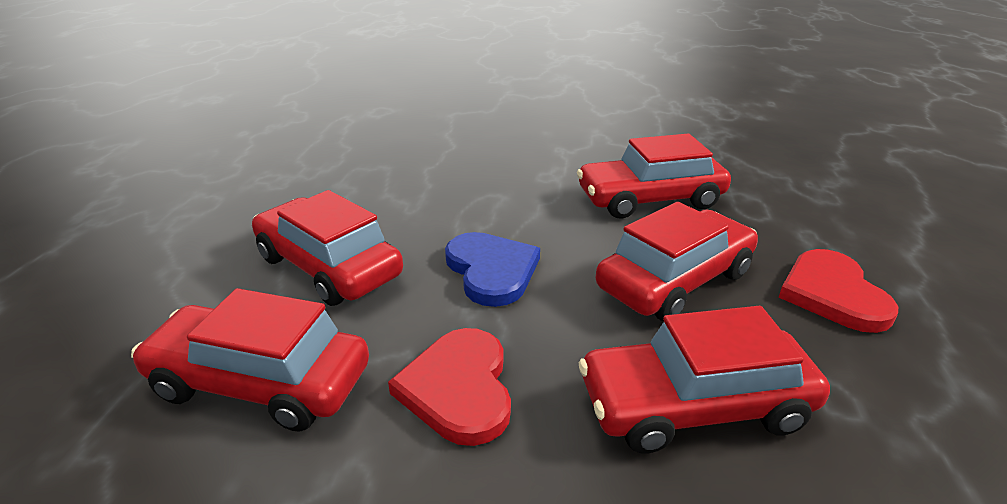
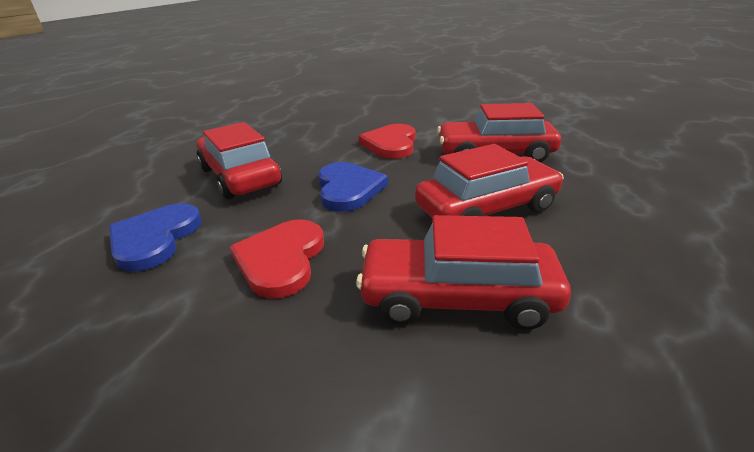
camera: 15 degrees right, 0 degrees up
red car [131,288,369,432] -> blue heart [109,203,202,271]
red heart [779,249,898,333] -> red heart moved to [359,124,416,159]

